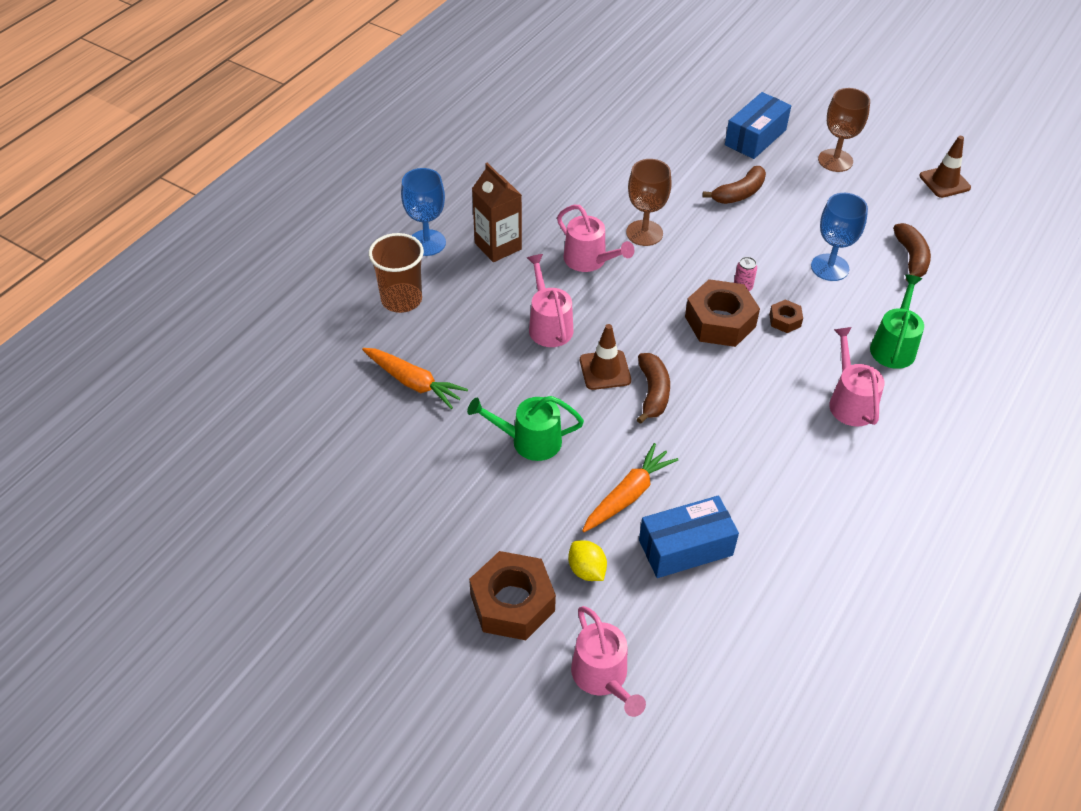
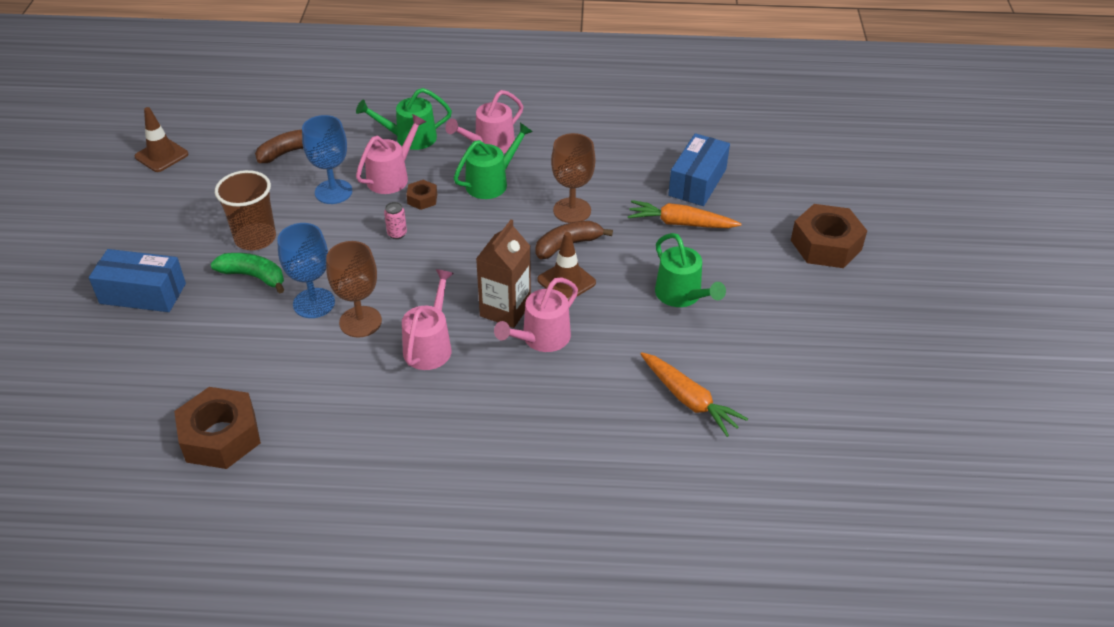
camera: 120 degrees left, 5 degrees down
orange carrot [362,348,468,409] -> orange carrot turned 135 degrees clockwise [641,352,748,437]
brown cup [369,233,424,313] -> brown cup moved to [215,170,276,250]
blue goblet [401,168,446,256] -> blue goblet moved to [277,223,335,318]
brown carton [472,163,522,262] -> brown carton moved to [476,219,531,328]
yellow lemon [568,540,607,581] -> none
pink watering can [571,606,646,717] -> pink watering can moved to [356,114,426,194]
blue box [639,495,739,578] -> blue box turned 75 degrees clockwise [668,133,730,206]
brown nut [685,279,760,347] -> brown nut moved to [174,387,261,469]
brown banana [702,166,766,204] -> green banana [211,253,284,293]
brown goblet [818,88,870,172] -> brown goblet moved to [551,133,595,223]
none -> green watering can [454,123,533,199]

